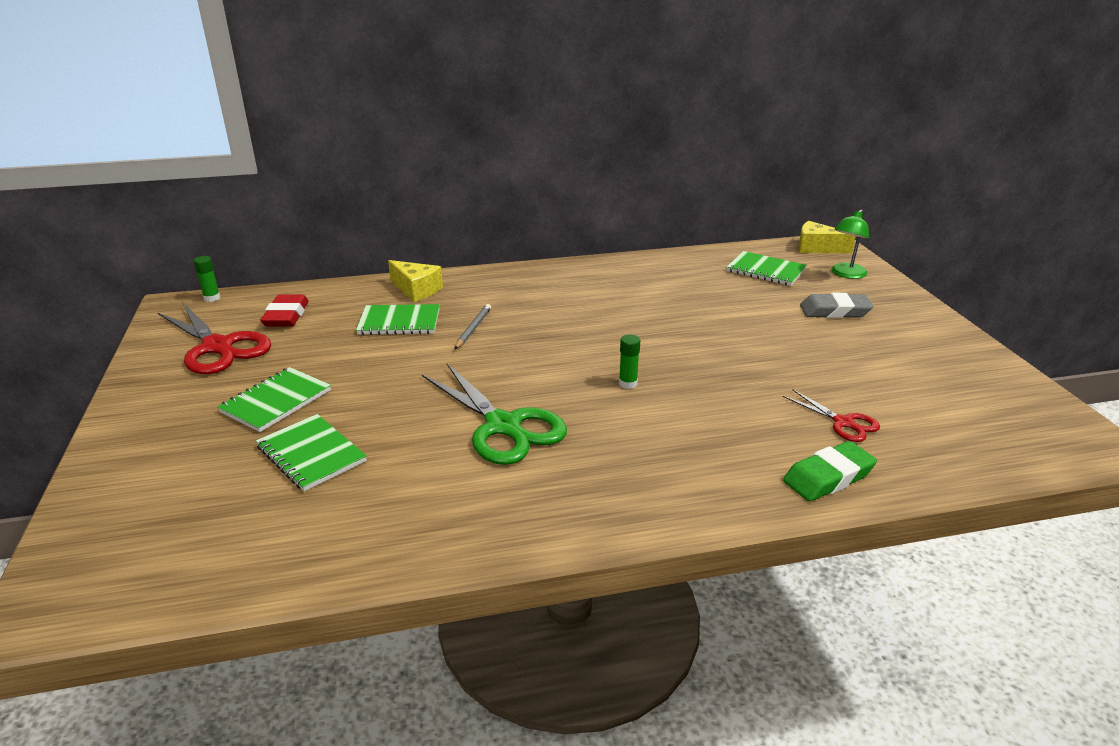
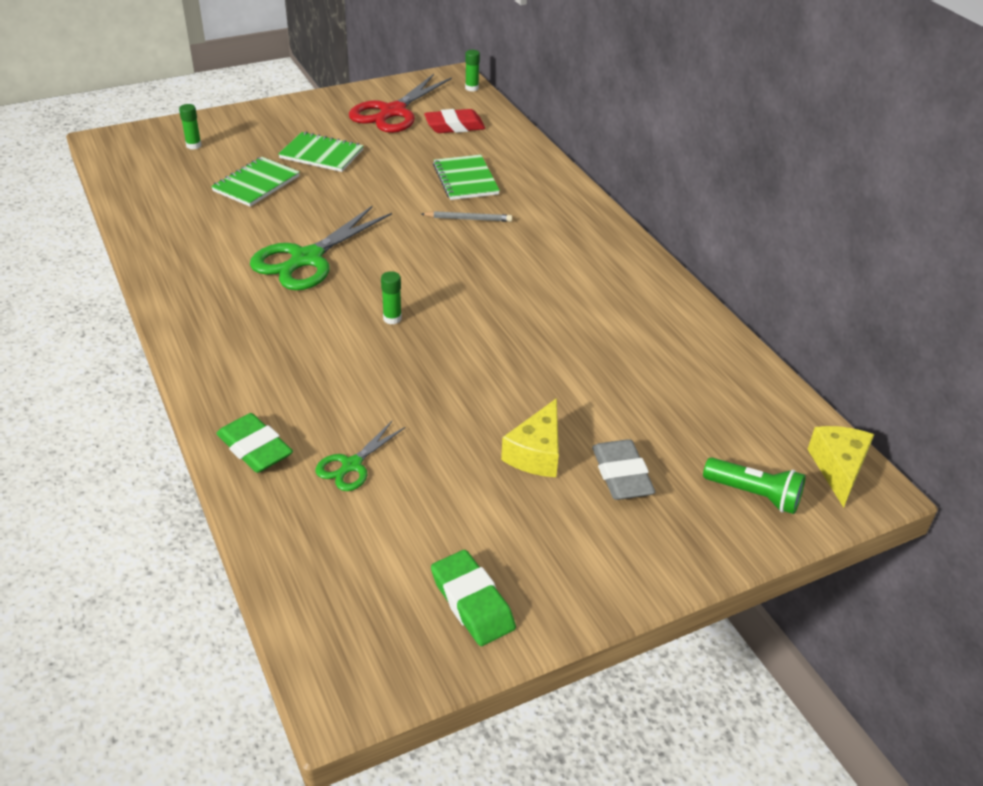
camera: 75 degrees right, 10 degrees up
yellow cheese [388,260,443,302] -> yellow cheese moved to [501,398,559,477]
green notebook [727,251,807,286] -> none
red scissors [783,389,880,442] -> green scissors [315,421,406,491]
green lamp [831,209,869,279] -> green flashlight [703,457,806,514]
none -> green glue stick [179,104,202,150]
none -> green eraser [431,550,516,646]

